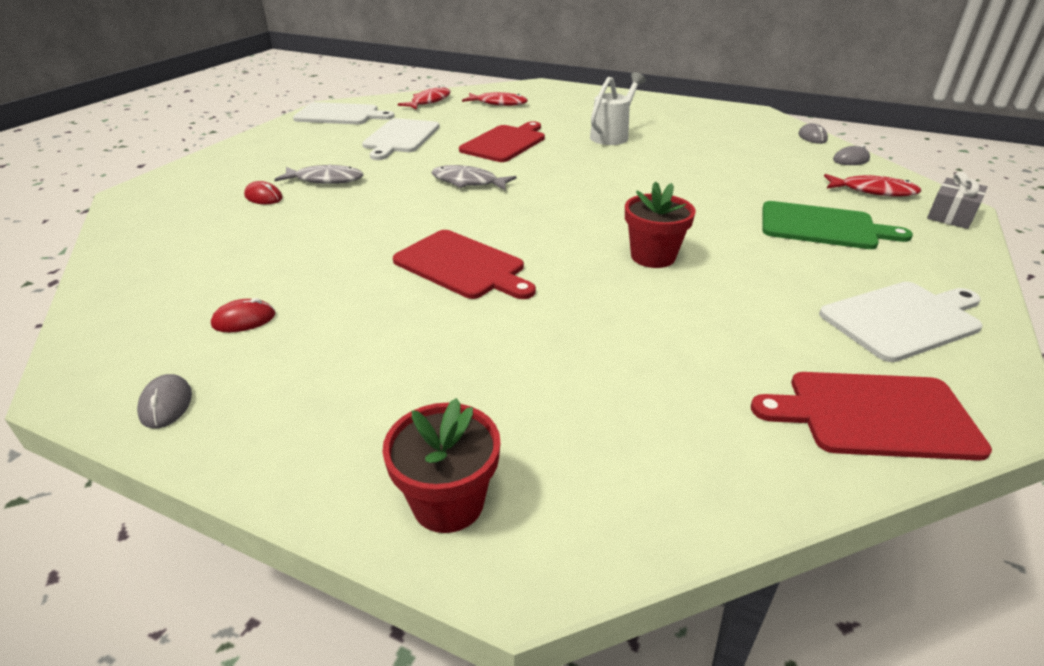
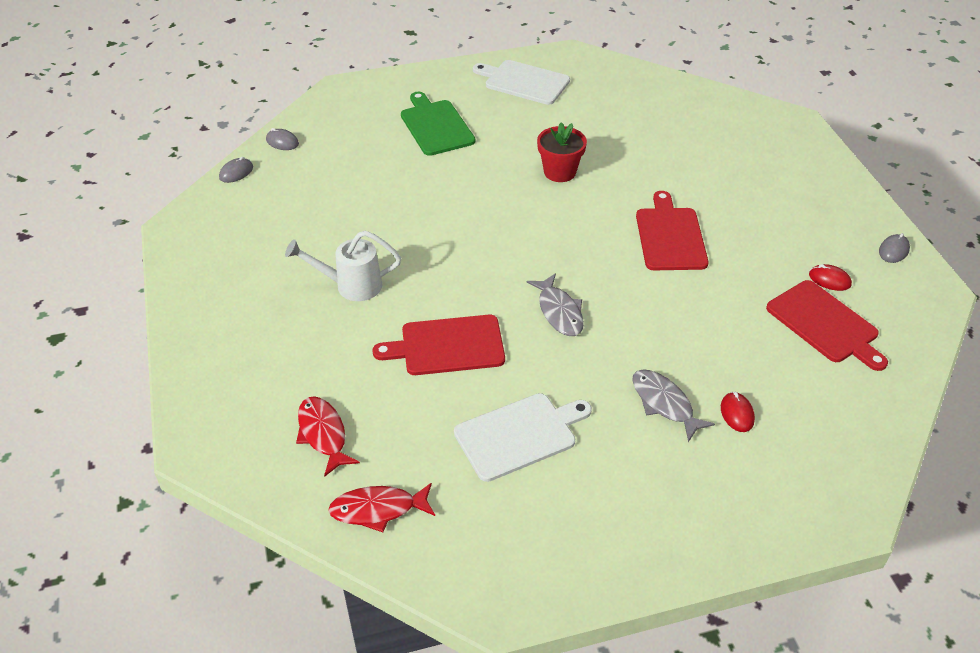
camera: 130 degrees left, 10 degrees up
white cutting board [293,102,395,124] -> none
red flower pot [382,398,500,533] -> none
red cutting board [751,372,992,461] -> red cutting board moved to [766,280,888,371]
red fish [824,174,921,197] -> none
grey gift [927,172,987,229] -> none

